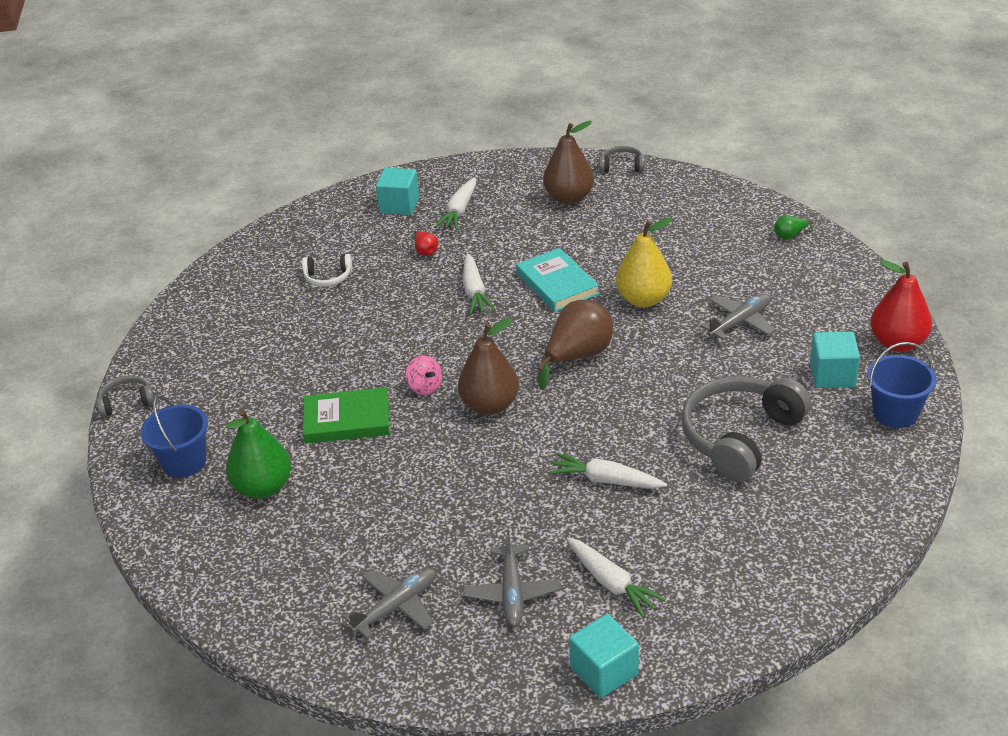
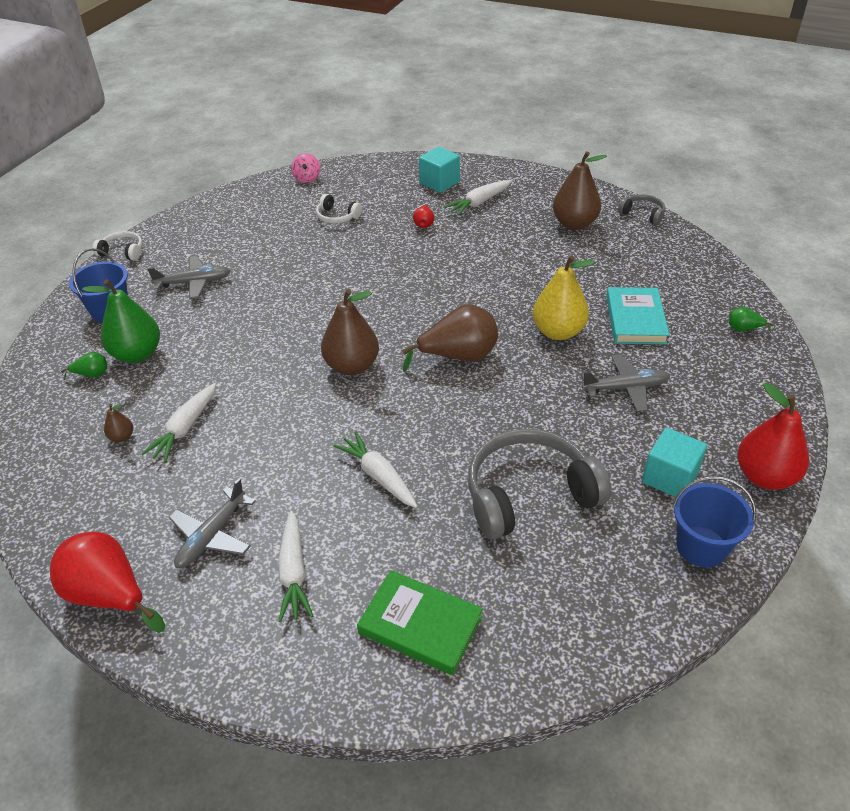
camera: 30 degrees right, 5 degrees up
grey headphones [96,376,154,417] -> white headphones [93,231,143,261]
green book [303,387,390,444] -> green book moved to [357,570,483,675]
grey plane [343,568,436,639] -> grey plane moved to [147,256,230,299]
pink spinning top [405,356,442,395] -> pink spinning top moved to [291,153,320,183]
white carrot [463,253,495,315] -> white carrot moved to [141,383,216,462]
turquoise book [516,248,599,312] -> turquoise book moved to [606,287,669,344]
turquoise cube [569,614,639,698] -> none
none -> red pear [50,532,165,633]
none -> green pear [61,352,107,380]
none -> brown pear [104,404,133,442]

